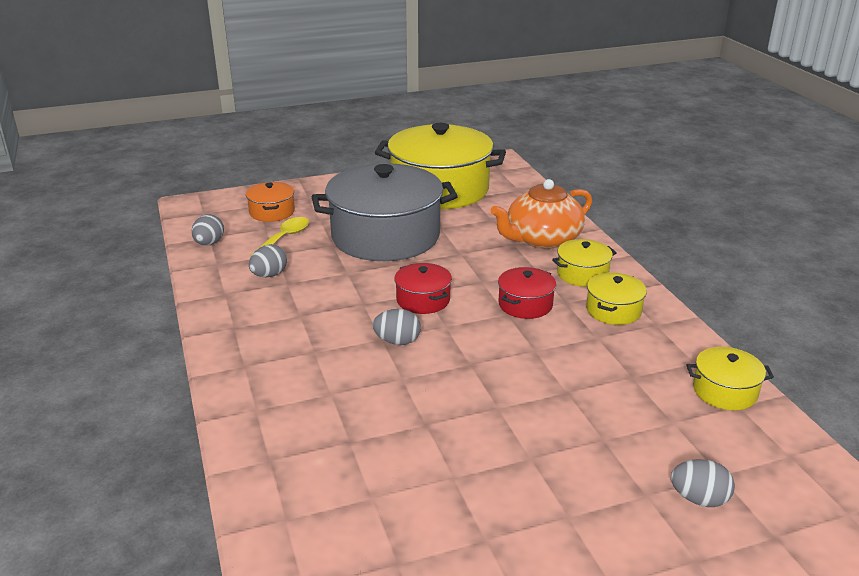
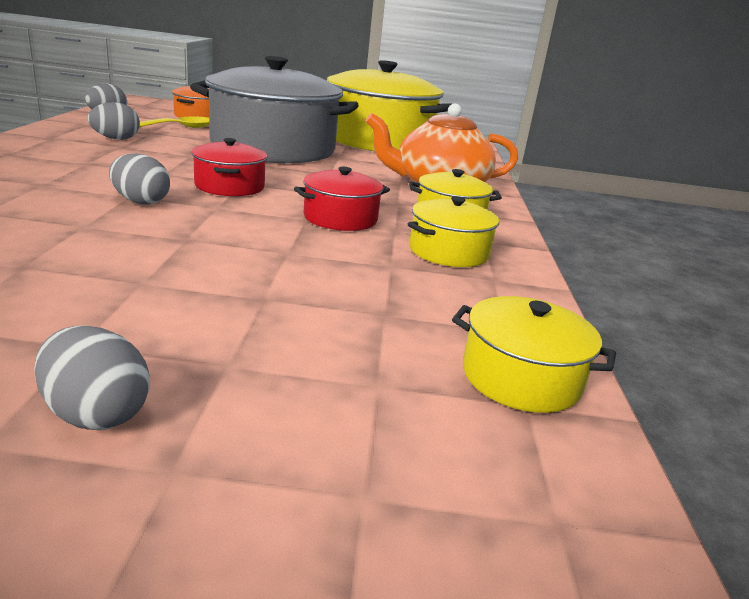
camera: 20 degrees right, 5 degrees down
grey egg [671,459,735,507] -> grey egg moved to [34,326,150,430]

